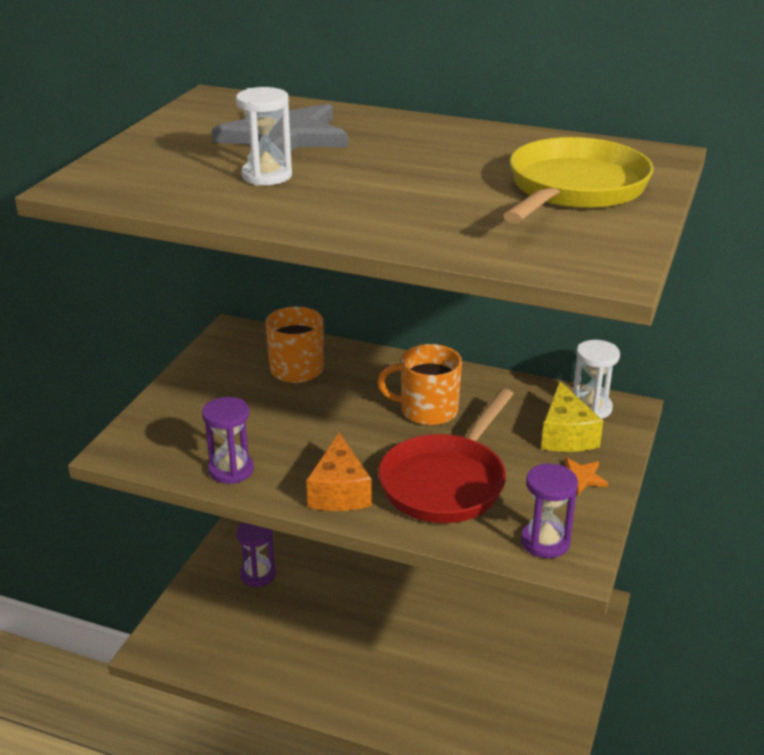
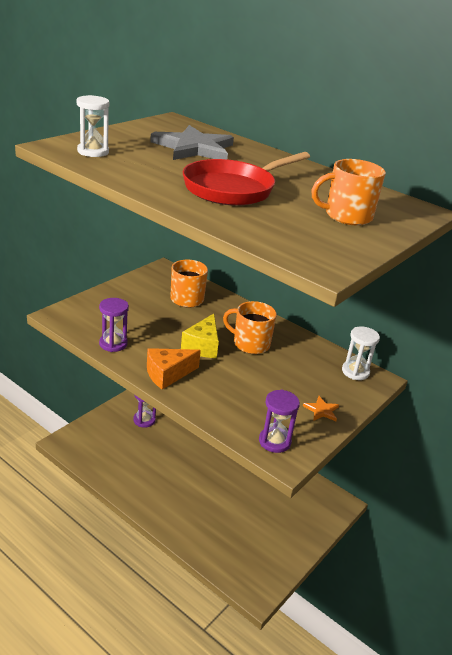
camera: 15 degrees right, 0 degrees up
white hourglass [236,87,292,185] -> white hourglass moved to [77,95,110,157]
orange cheese [306,433,372,511] -> orange cheese turned 45 degrees clockwise [147,348,201,390]
red pan [378,388,513,523] -> red pan moved to [182,152,310,206]
yellow pan [503,137,654,223] -> orange mug [311,159,386,226]
yellow cheese [541,381,603,452] -> yellow cheese moved to [181,314,219,358]

